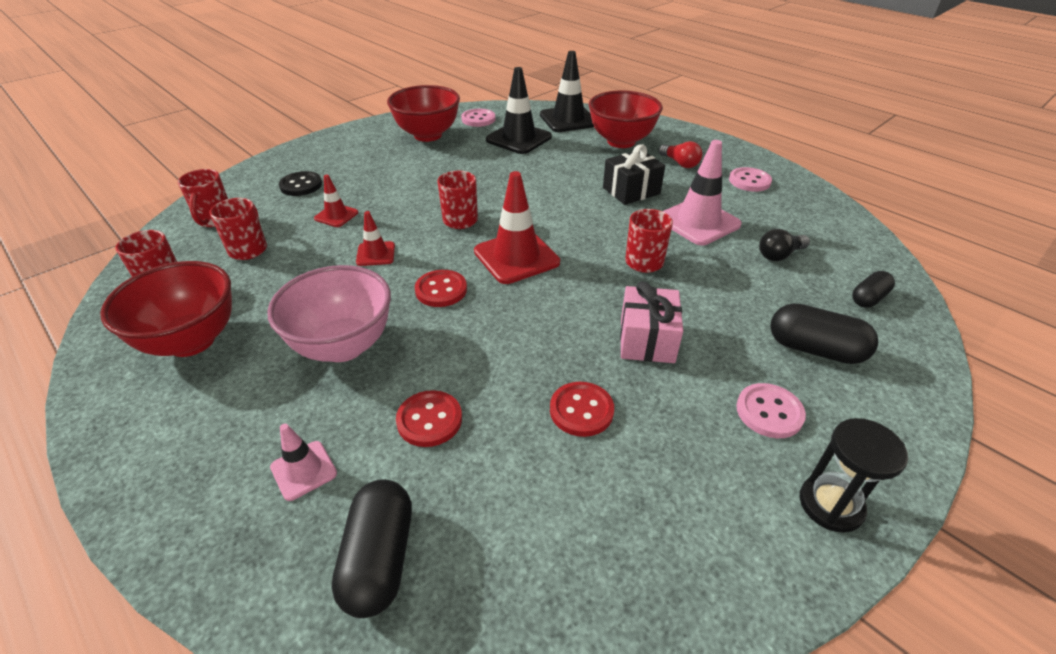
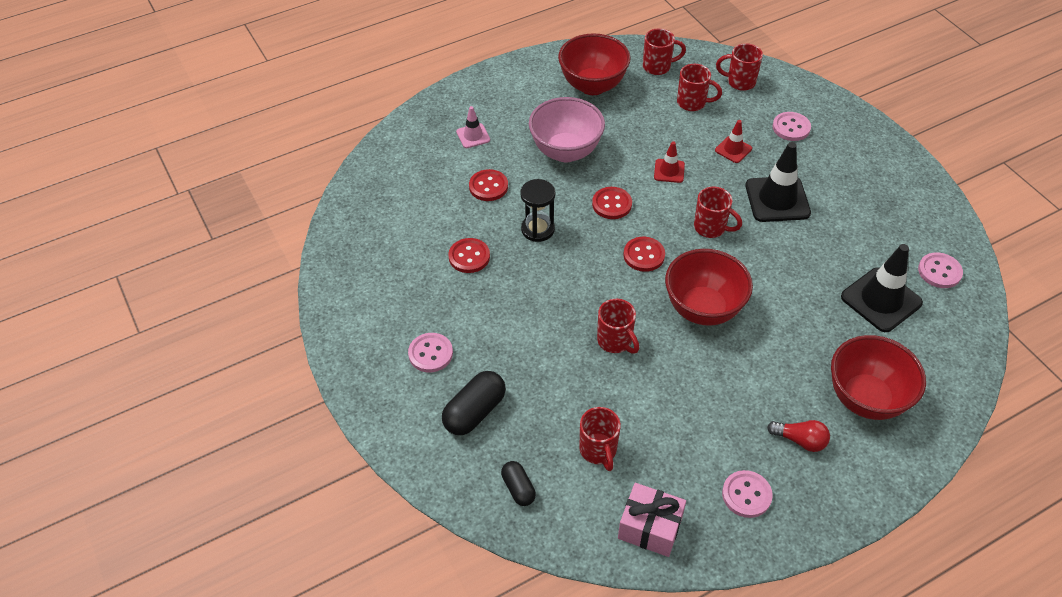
camera: 105 degrees right, 10 degrees up
black button [279,171,322,196] -> pink button [773,112,811,141]
black capsule [332,479,412,618] -> none
red bowl [387,85,460,142] -> red bowl moved to [665,249,753,326]
red traffic cone [474,171,560,284] -> red button [623,237,665,272]
black traffic cone [540,51,594,132] -> black traffic cone moved to [745,142,811,222]
black gift [603,144,665,205] -> none
pink gift [620,281,683,363] -> pink gift moved to [618,483,686,557]
red light bulb [659,141,702,168] -> red light bulb turned 135 degrees counterclockwise [767,420,830,452]
pink traffic cone [662,140,742,246] -> none
black light bulb [759,229,810,261] -> red mug [579,407,621,471]
black hourglass [800,418,908,533] -> black hourglass moved to [520,179,555,242]

